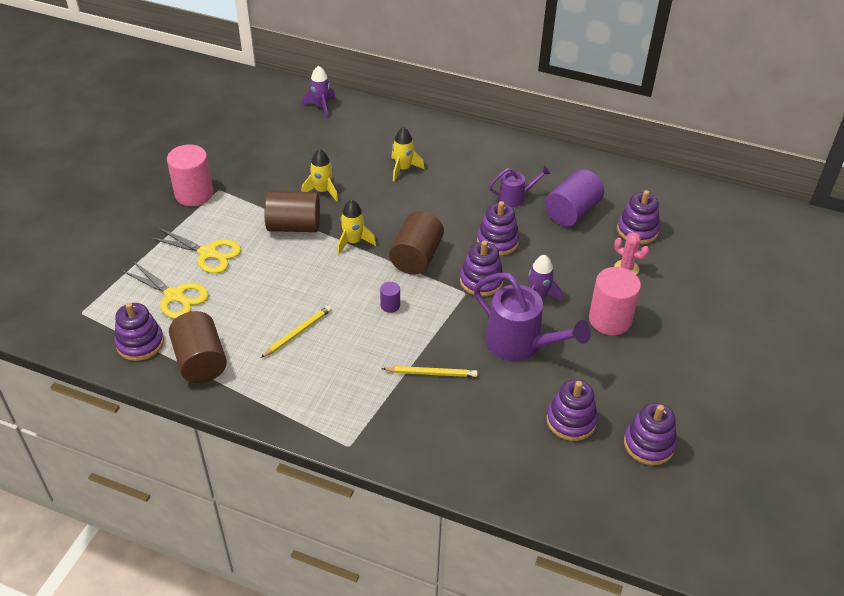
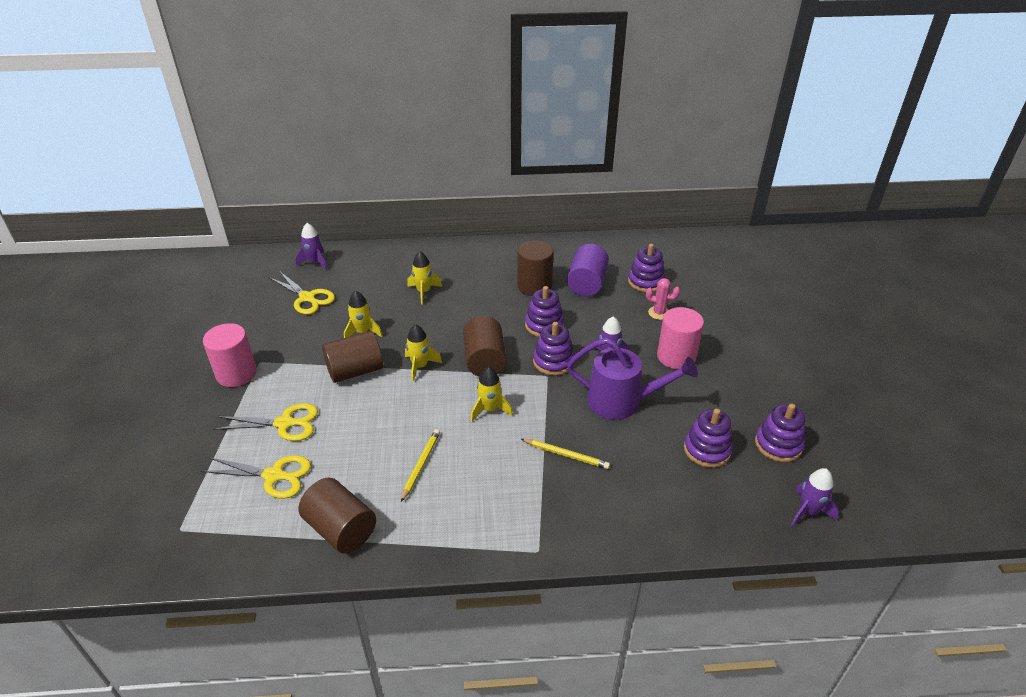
camera: 25 degrees left, 5 degrees down
purple stacking toy [114,302,164,361] -> none
purple cylinder [380,282,400,313] -> yellow rocket [471,367,513,422]
yellow pencil [382,366,478,377] -> yellow pencil turned 45 degrees clockwise [521,439,610,469]
purple watering can [489,166,551,207] -> brown cylinder [517,240,554,296]
none -> yellow scissors [268,271,335,315]
none -> purple rocket [791,468,839,527]

